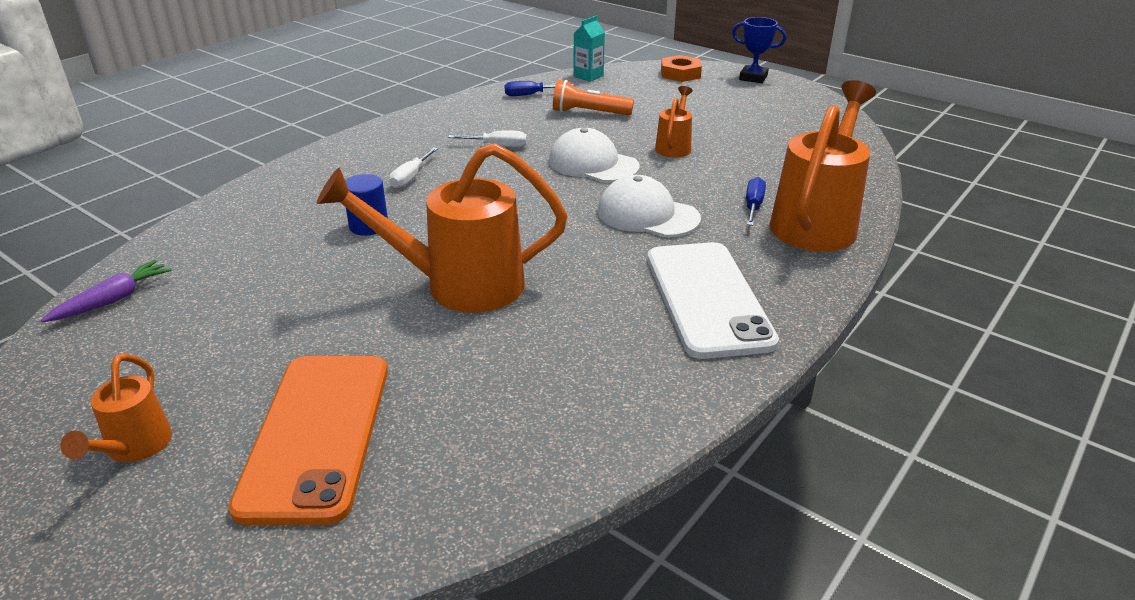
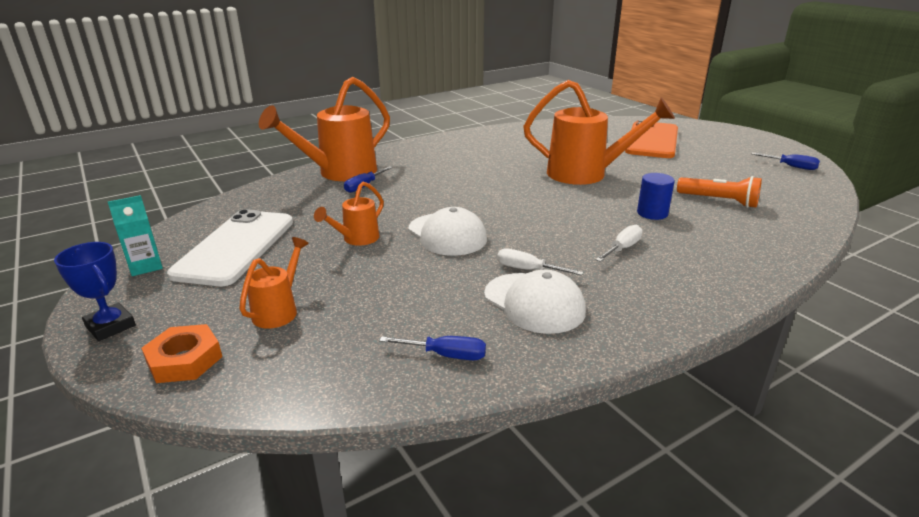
camera: 160 degrees left, 5 degrees down
purple carrot [41,260,172,323] -> none
orange watering can [60,354,172,462] -> orange watering can moved to [239,237,309,328]
orange flashlight [553,80,634,115] -> orange flashlight moved to [677,176,762,208]
turquoise carton [573,16,605,82] -> turquoise carton moved to [108,195,163,276]
white cap [597,175,701,237] -> white cap moved to [484,269,586,334]
white phone [647,242,779,359] -> white phone moved to [167,209,293,286]
none -> blue screwdriver [751,153,820,170]

